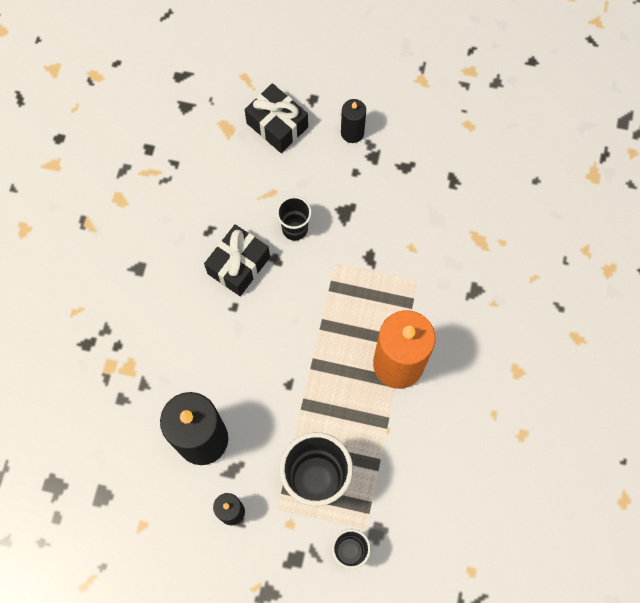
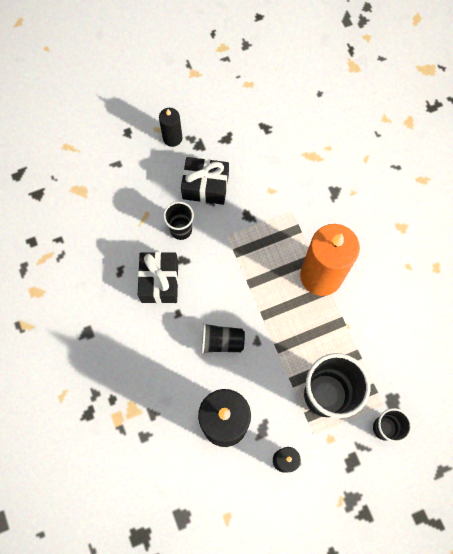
camera: 35 degrees left, 0 degrees up
black gift [245,83,308,153] -> black gift moved to [181,157,229,205]
none -> black cup [201,323,245,354]

